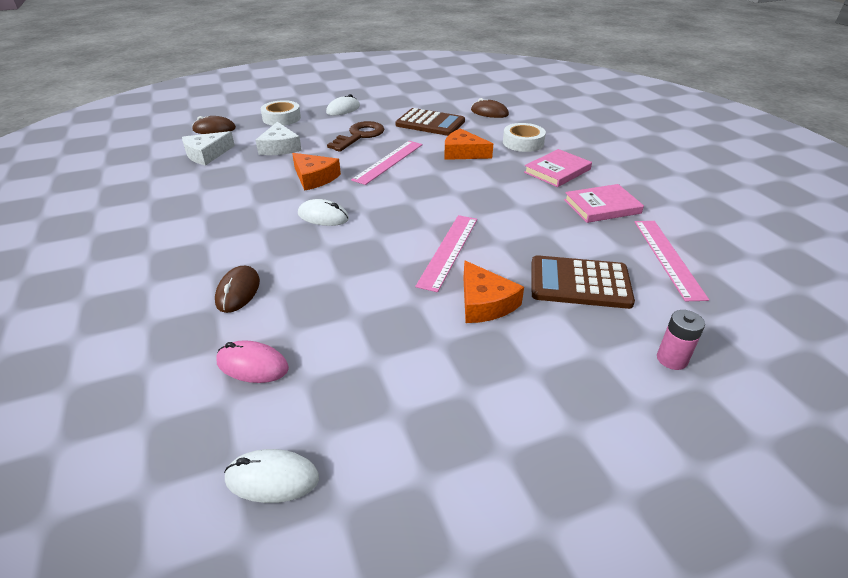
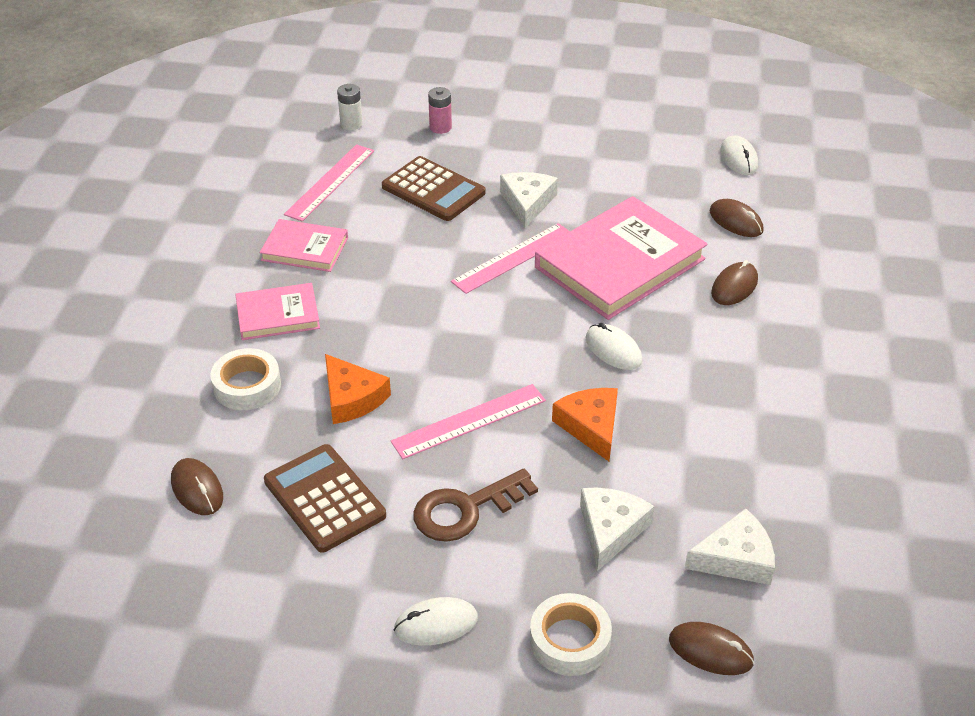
camera: 150 degrees left, 5 degrees up
pink mouse [216,340,289,383] -> brown mouse [709,199,763,237]
white mouse [224,449,319,503] -> white mouse turned 45 degrees clockwise [720,136,758,175]
orange cheese [463,260,524,323] -> white cheese [500,172,558,228]
none -> white battery [337,84,363,130]
none -> pink book [535,196,708,320]

